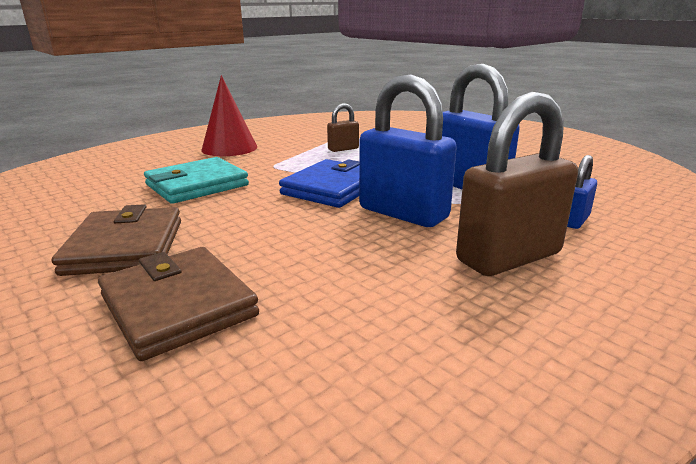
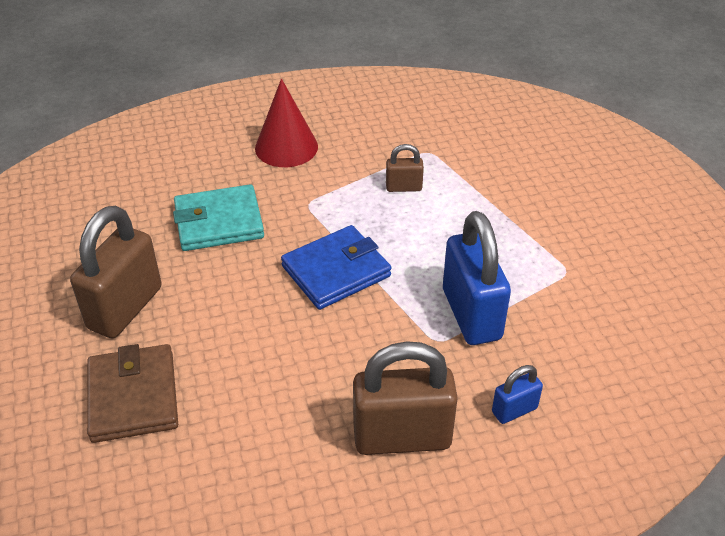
camera: 25 degrees right, 20 degrees up
brown wallet [52,204,181,276] -> brown padlock [70,206,162,338]
blue padlock [359,74,457,227] -> none

